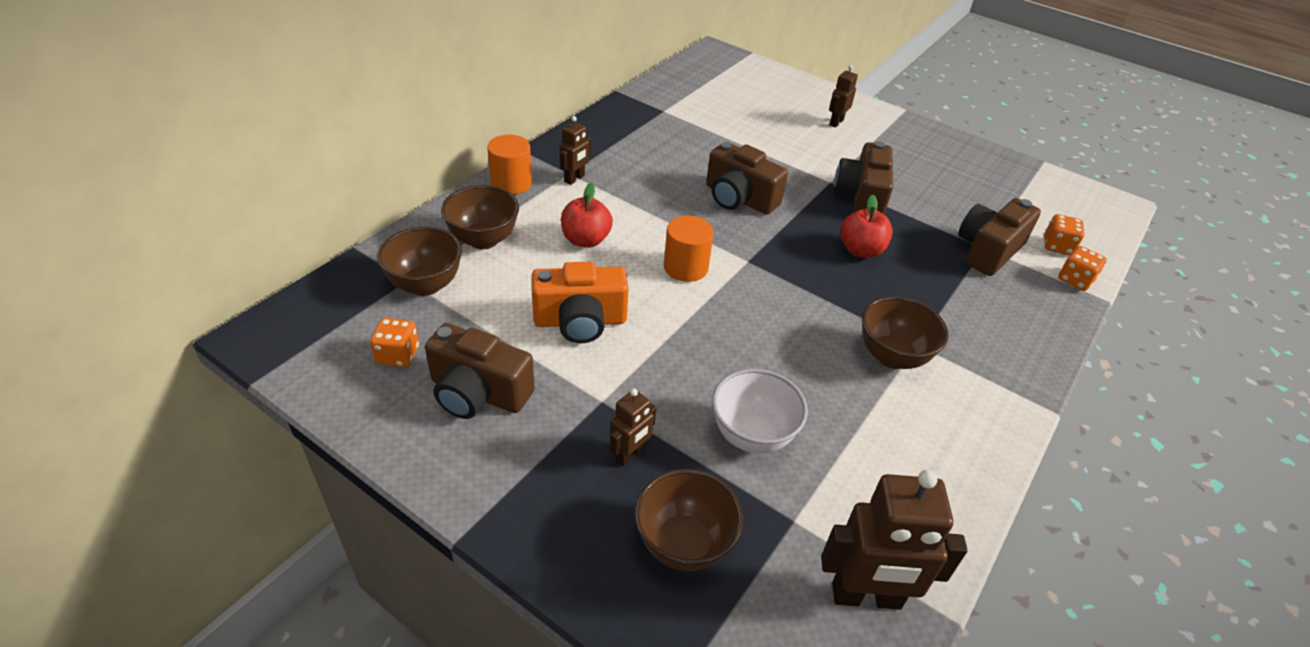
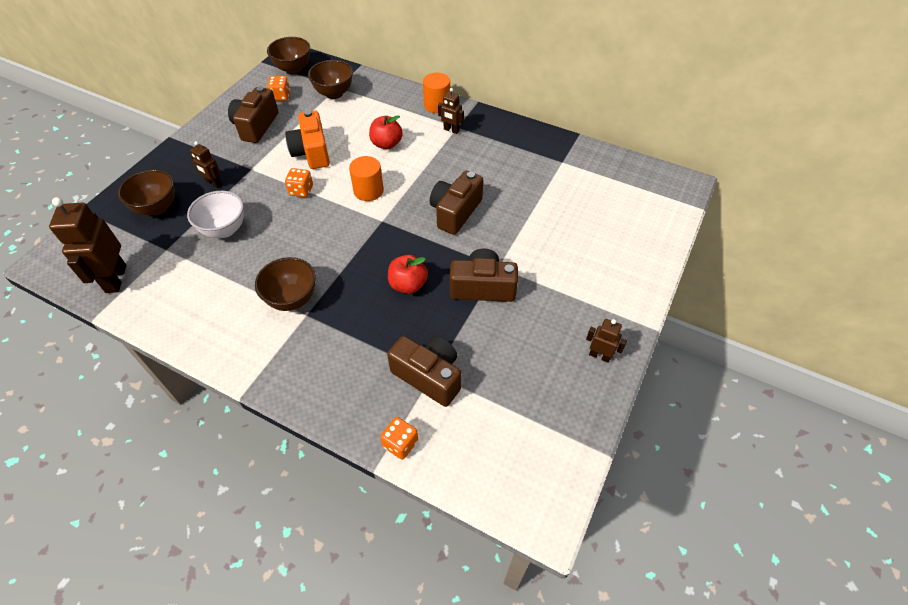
camera: 85 degrees right, 10 degrees up
brown bowl [441,185,519,249] -> brown bowl moved to [267,37,310,74]
brown robot [829,65,858,128] -> brown robot moved to [586,319,627,363]
orange dice [1044,214,1084,255] -> orange dice moved to [285,168,313,197]

